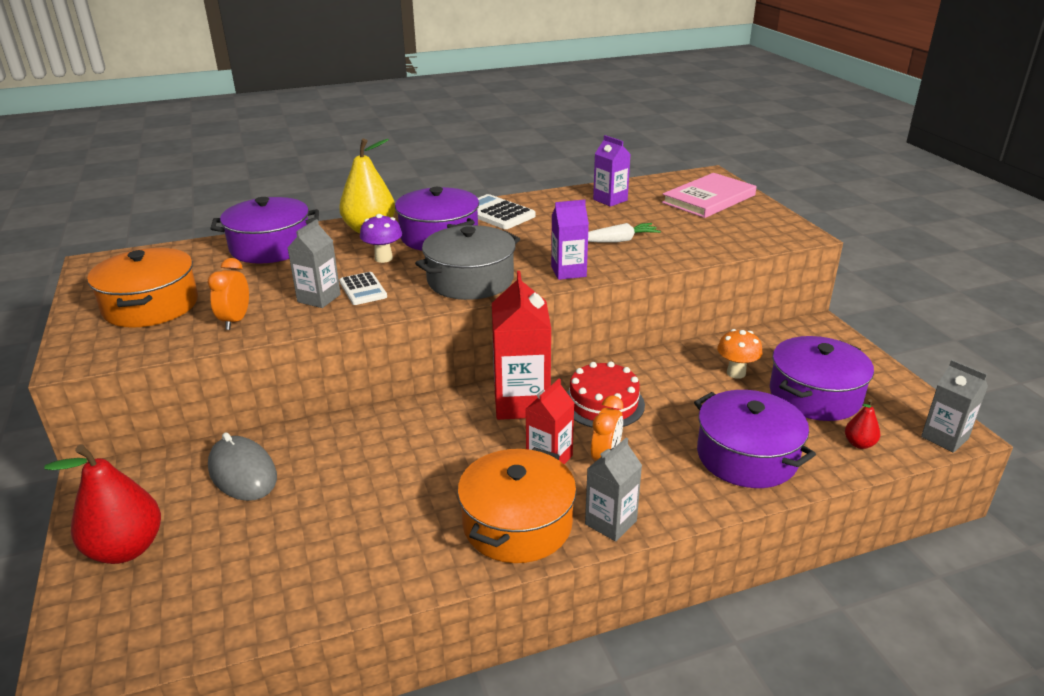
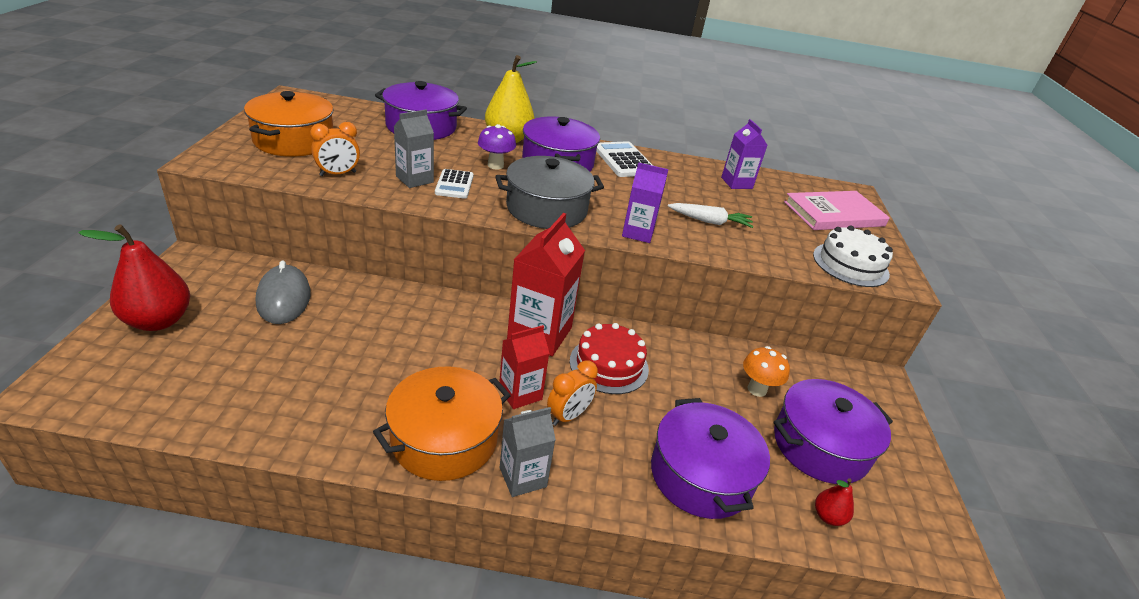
camera: 20 degrees right, 5 degrees up
orange clock [208,258,249,330] -> orange clock turned 150 degrees counterclockwise [310,122,360,176]
grey carton [921,360,988,453] -> none
none -> white cake [813,226,893,287]

